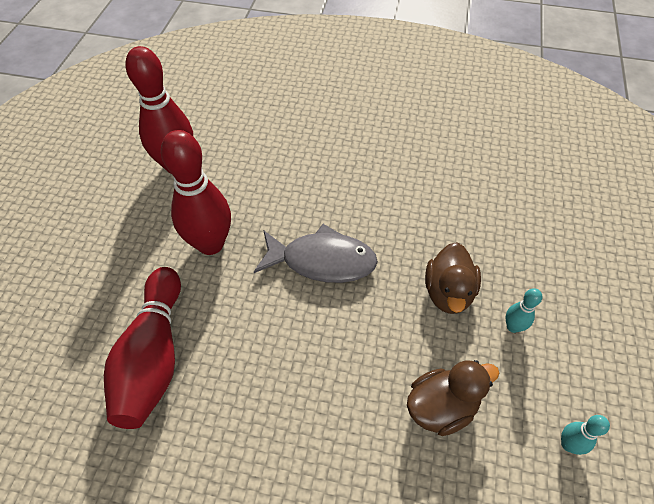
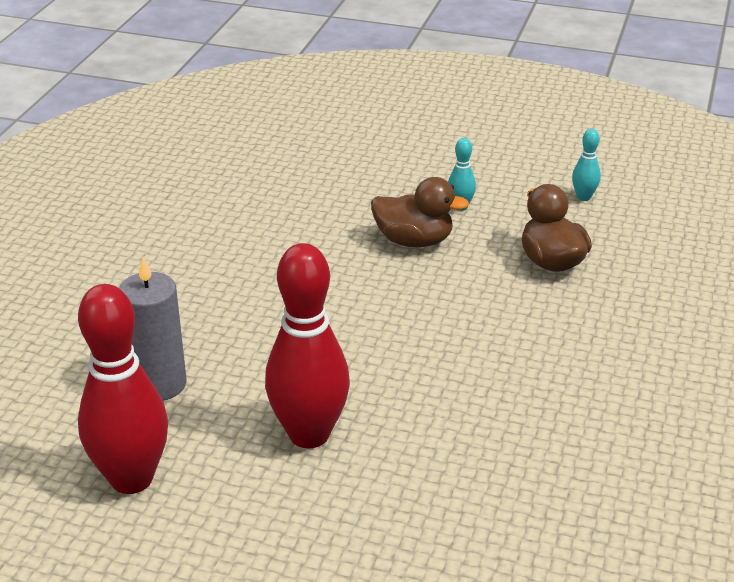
camera: 85 degrees left, 20 degrees down
red bowling pin [104,267,181,429] -> none
grey fish [254,224,378,283] -> none
none -> grey candle [119,256,187,401]

